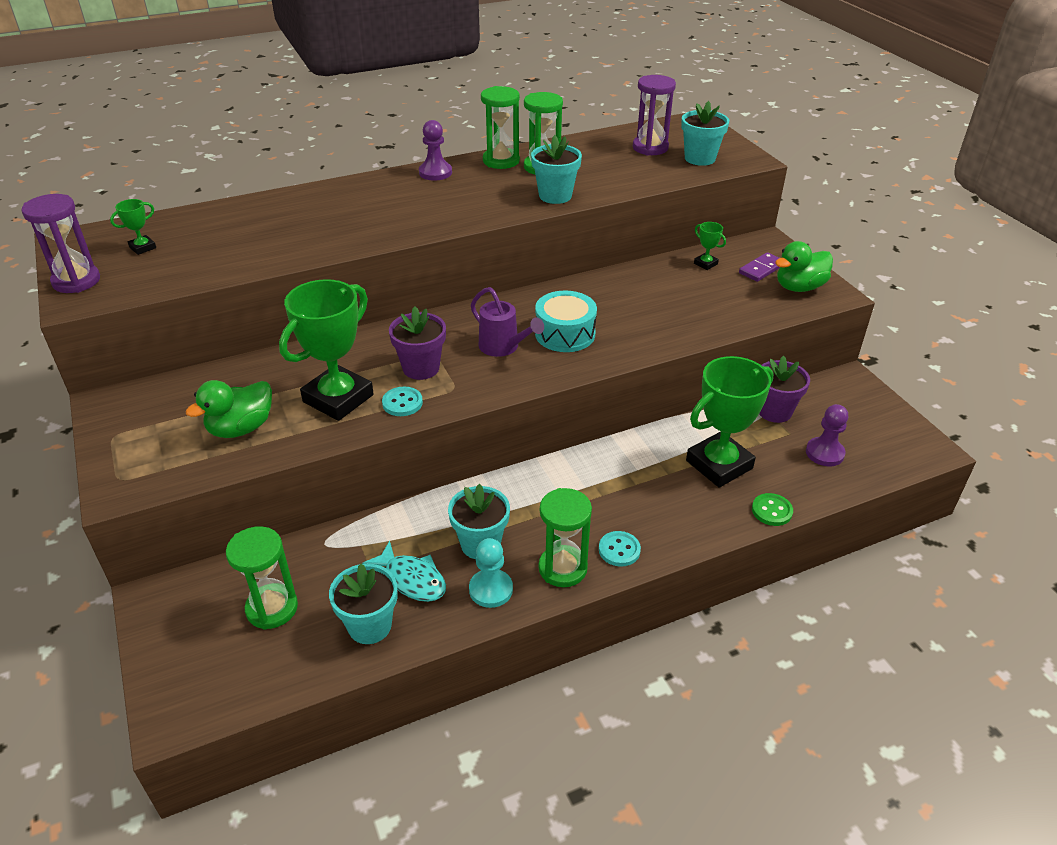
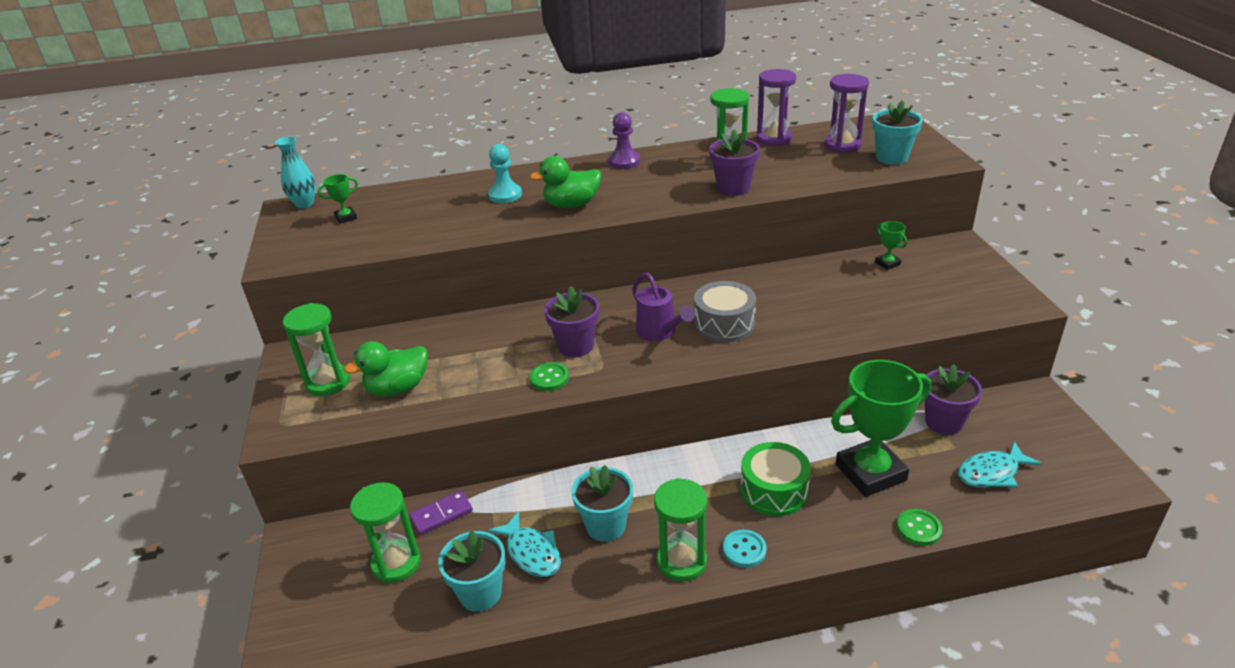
camera: 15 degrees right, 5 degrees down
purple hourglass [22,194,100,293] -> purple hourglass moved to [757,69,796,146]
green trophy [279,279,374,421] -> none
turquoise button [382,387,423,416] -> green button [530,362,569,391]
turquoise pawn [469,538,513,608] -> turquoise pawn moved to [488,144,522,203]
green hourglass [481,86,520,169] -> green hourglass moved to [283,303,350,396]
turquoise flower pot [531,135,582,204] -> purple flower pot [709,129,760,196]
turquoise drum [535,290,597,352] -> grey drum [694,281,756,342]
purple domino [739,252,780,282] -> purple domino moved to [409,491,473,535]
green duck [775,241,833,292] -> green duck moved to [530,156,601,208]
purple pawn [806,404,848,466] -> turquoise fish [958,441,1042,488]
none -> turquoise vase [275,136,316,208]
none -> green drum [740,442,811,516]

